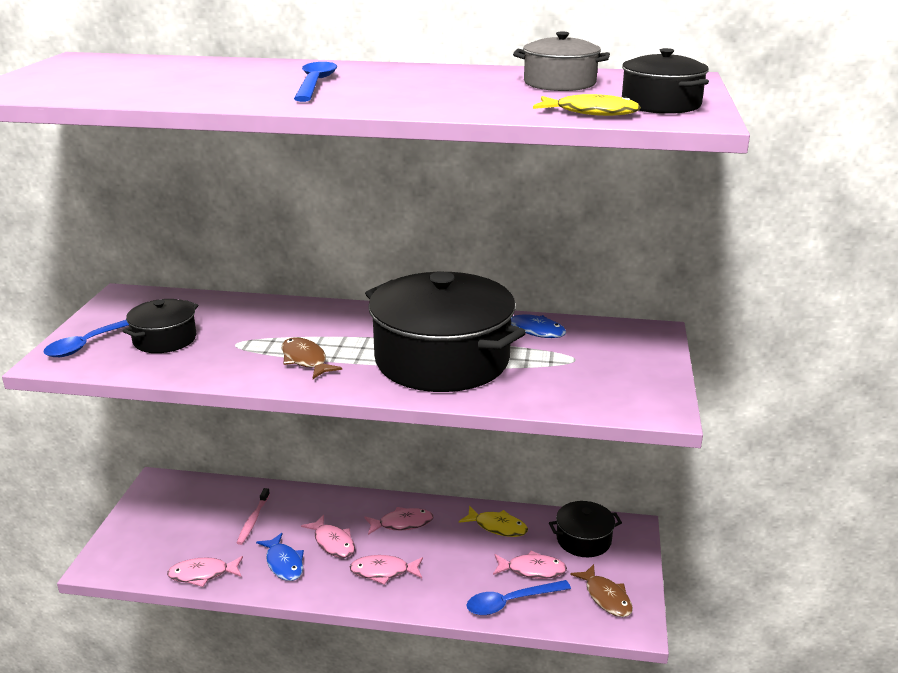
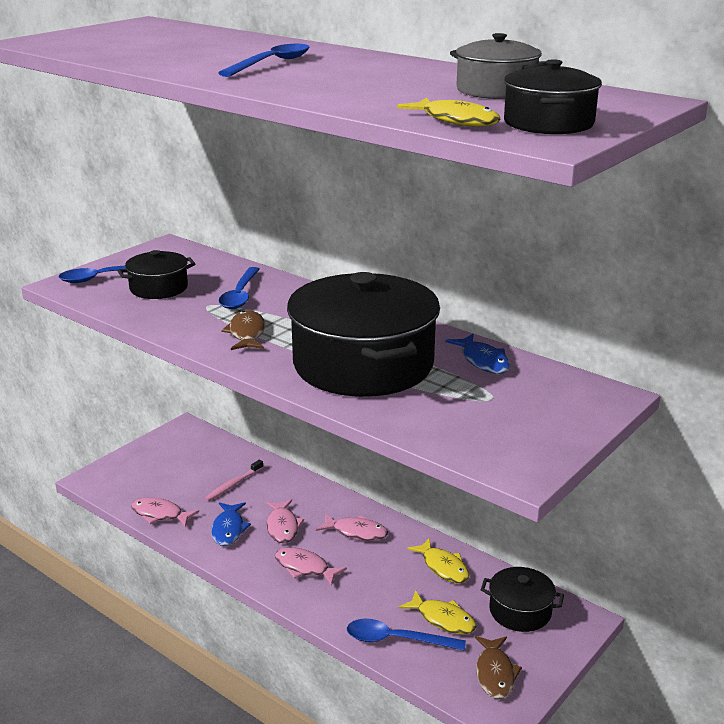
camera: 30 degrees right, 0 degrees up
pink fish [493,551,567,579] -> yellow fish [399,590,477,634]
none -> blue spoon [219,267,260,309]

